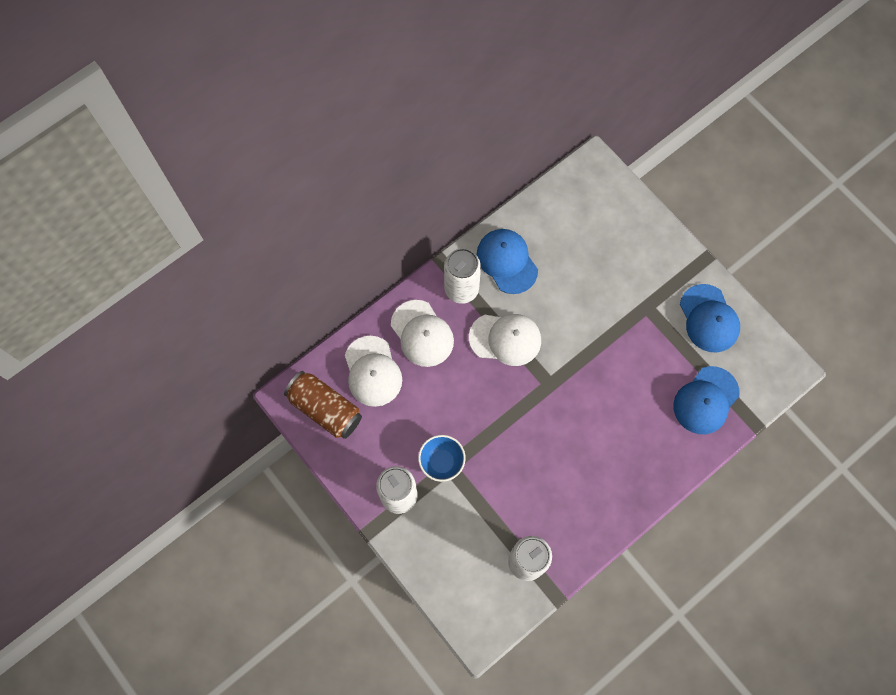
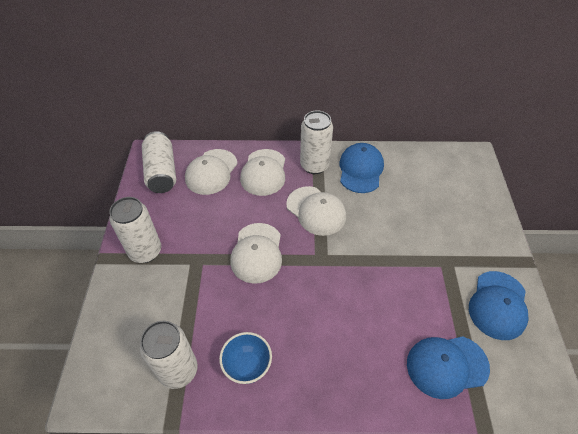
camera: 40 degrees right, 20 degrees down
brown can [284,371,362,439] -> white can [142,131,176,193]
blue bowl [418,435,466,482] -> blue bowl moved to [219,332,272,384]
none -> white cap [230,223,282,284]

